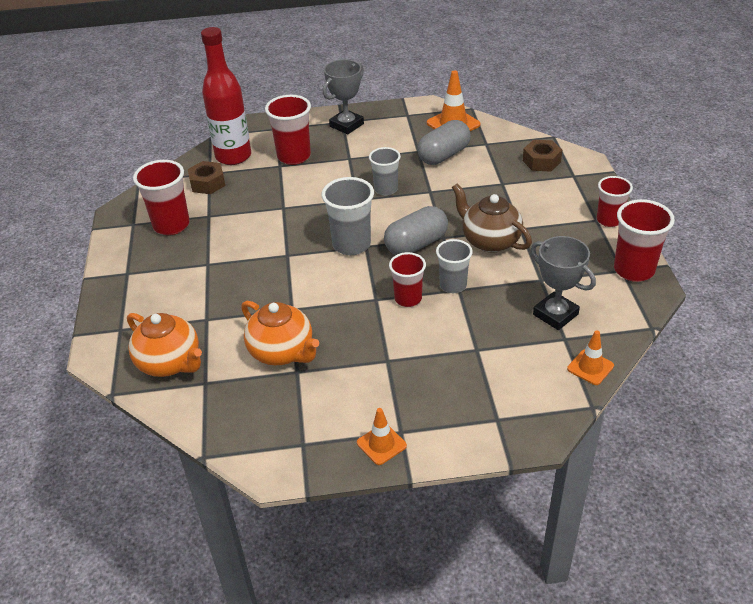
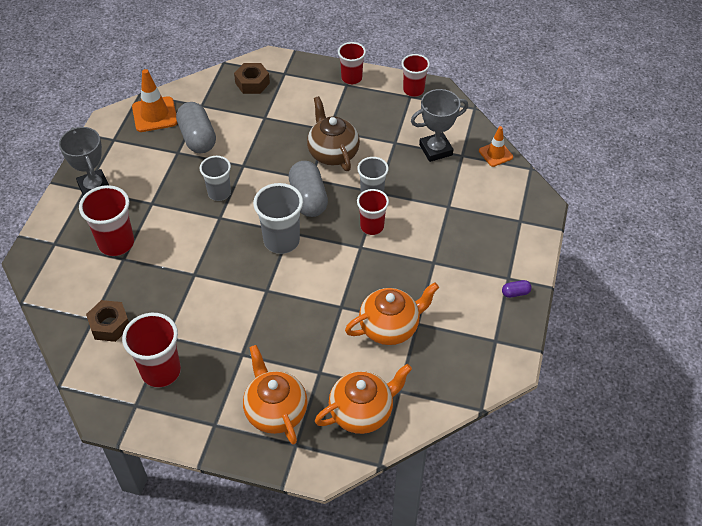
camera: 70 degrees left, 10 degrees up
red bottle [201,27,251,165] -> none
orange traffic cone [357,408,407,465] -> purple capsule [502,280,532,298]
brown teapot [452,183,532,253] -> brown teapot turned 90 degrees clockwise [307,96,360,171]
red cup [614,199,675,282] -> red cup [401,54,430,97], size x0.66
none -> orange teapot [243,345,307,445]

